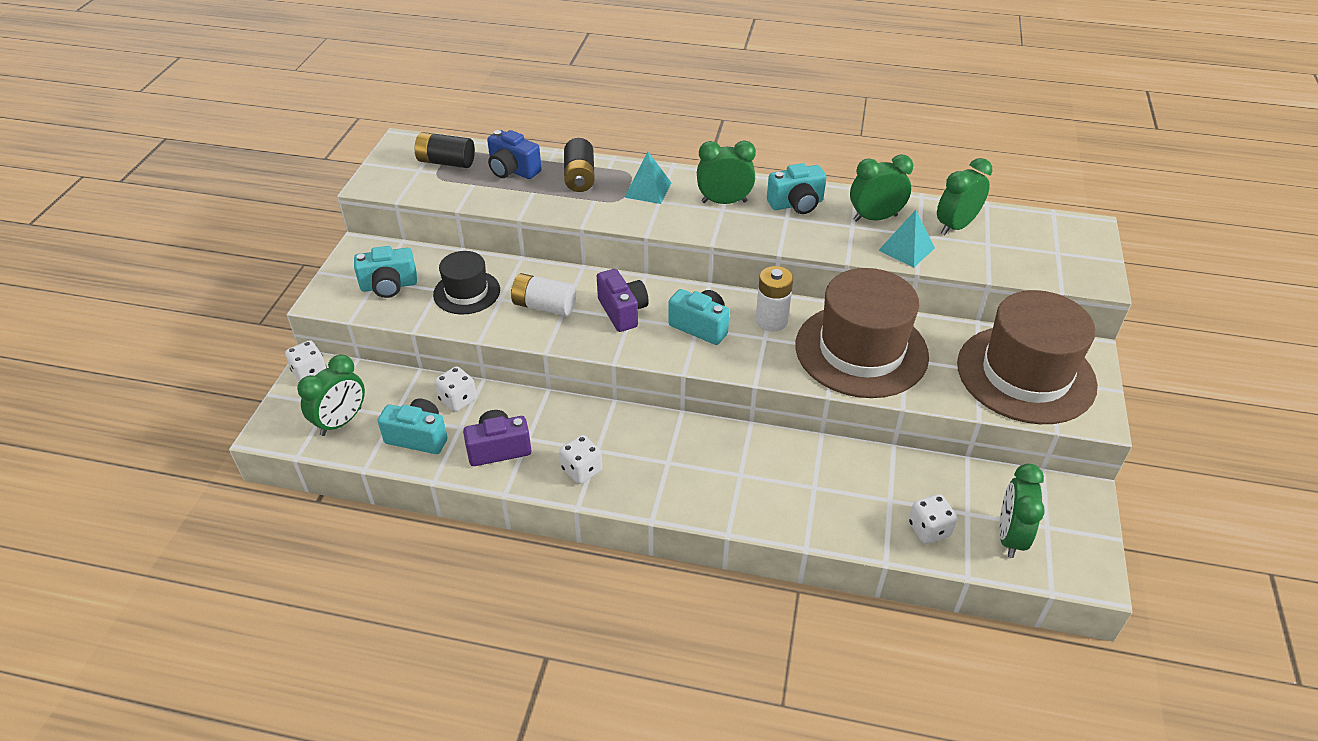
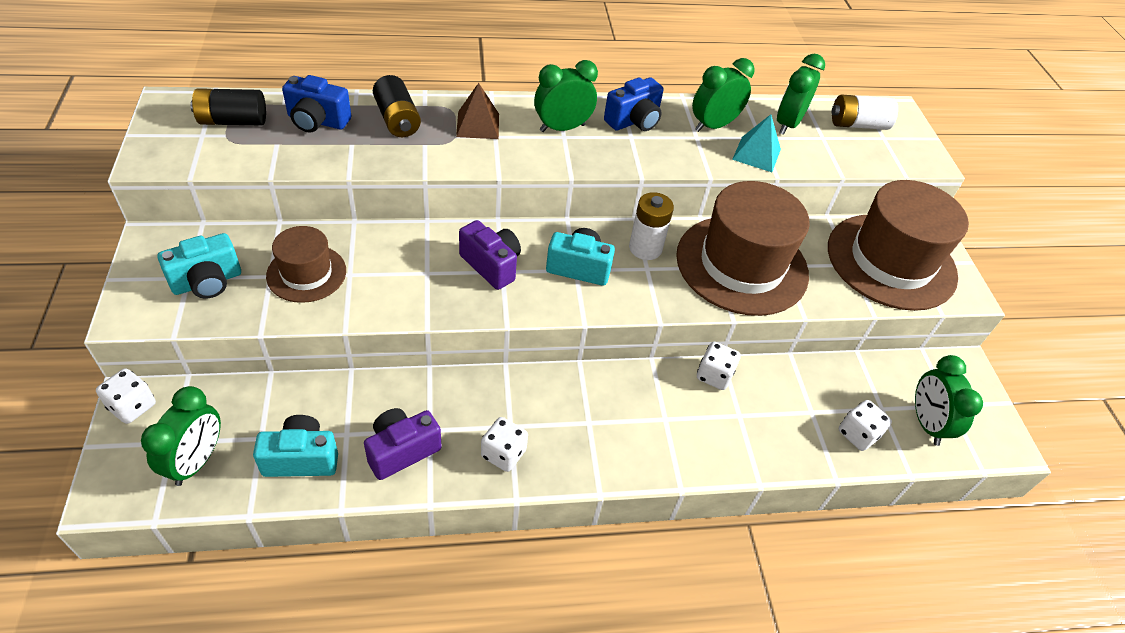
camera: 25 degrees left, 5 degrees up
black hat [433,251,500,314] -> brown hat [266,226,346,303]
white dice [434,366,477,412] -> white dice moved to [697,342,741,390]
white battery [511,273,576,316] -> white battery moved to [832,94,898,130]
turquoise pyramid [624,152,671,204] -> brown pyramid [456,83,499,139]
turquoise camera [767,163,827,214] -> blue camera [604,77,664,131]

